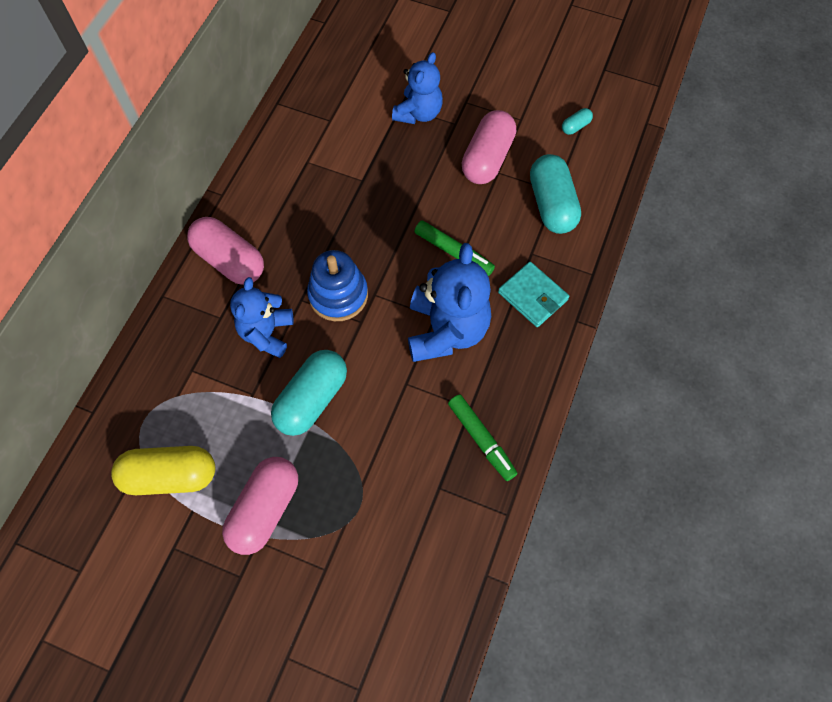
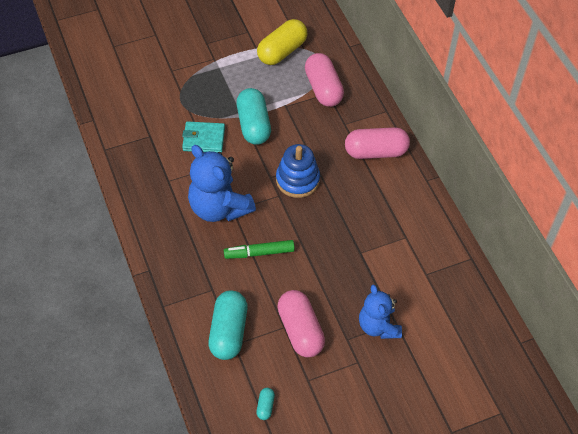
camera: 135 degrees right, 10 degrees down
pink capsule [222,457,298,555] -> pink capsule moved to [305,53,344,107]
blue teddy bear [230,277,294,358] -> none
green marker [448,394,518,481] -> none
turquoise wallet [498,262,569,327] -> turquoise wallet moved to [182,121,225,153]
turquoise capsule [530,154,581,234] -> turquoise capsule turned 60 degrees clockwise [208,290,248,360]

